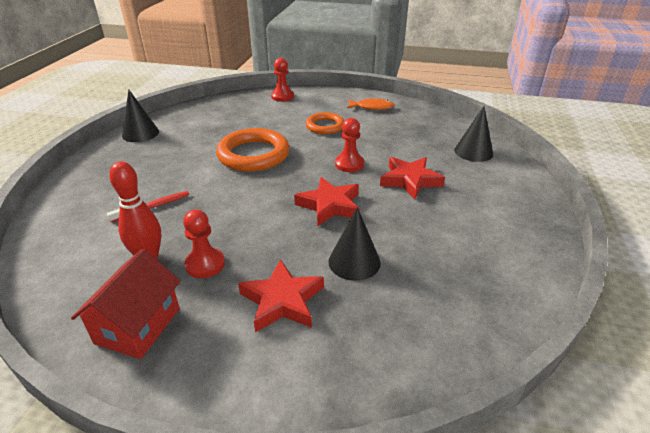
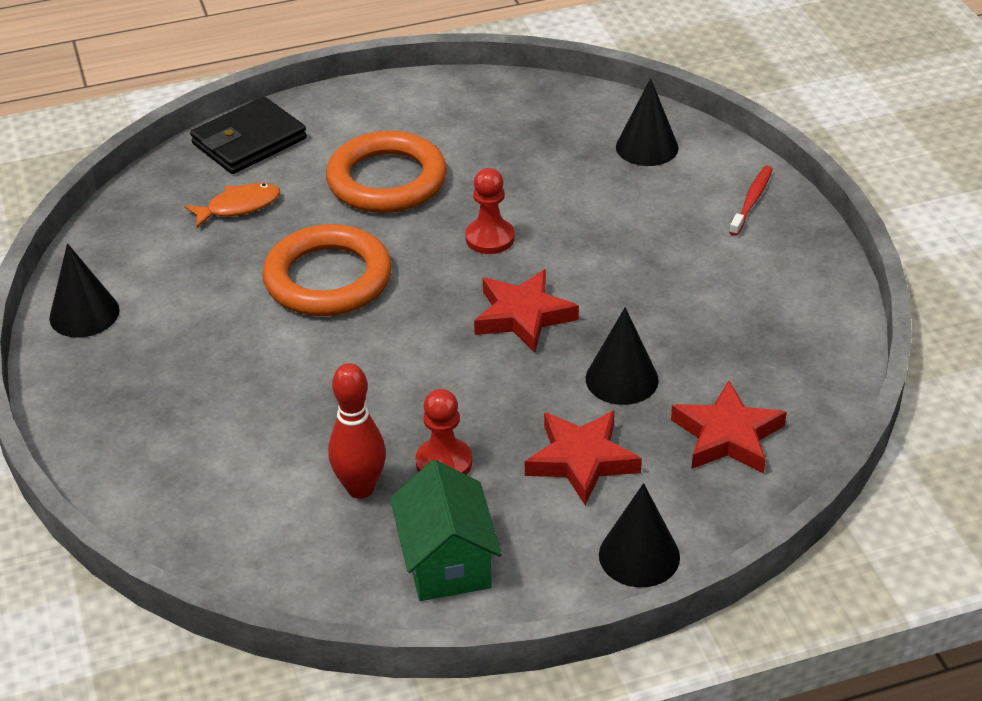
camera: 30 degrees left, 5 degrees up
red house [71,249,181,359] -> green house [390,460,502,601]
red toothbrush [107,191,190,222] -> red toothbrush moved to [729,166,773,236]
red pawn [271,58,294,101] -> black wallet [190,96,307,174]
orange ring [306,112,344,134] -> orange ring [326,131,447,213], size x1.67
orange fish [347,98,394,110] -> orange fish moved to [185,183,280,228]
red star [380,157,445,199] -> red star moved to [671,381,787,473]
none -> black cone [599,483,680,587]

